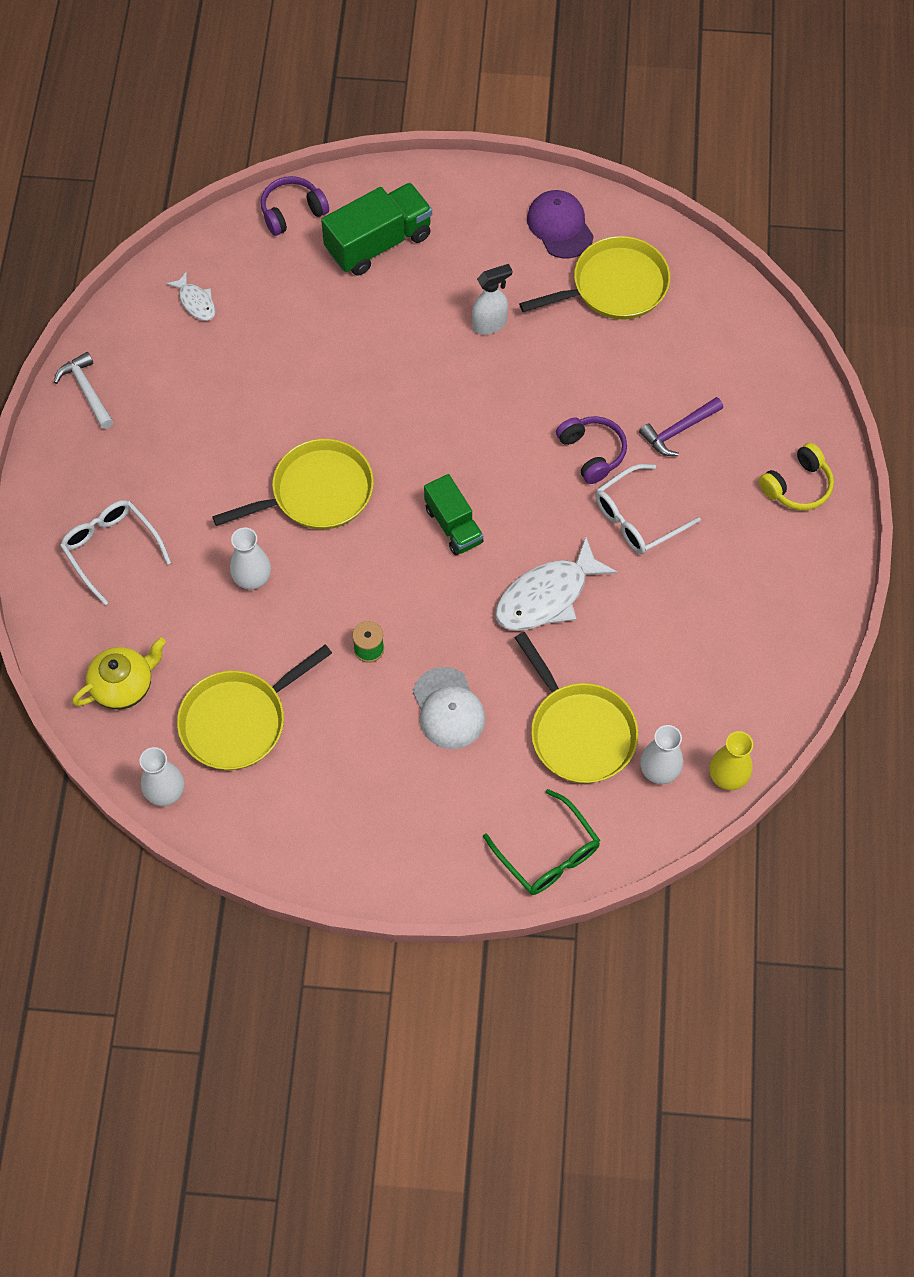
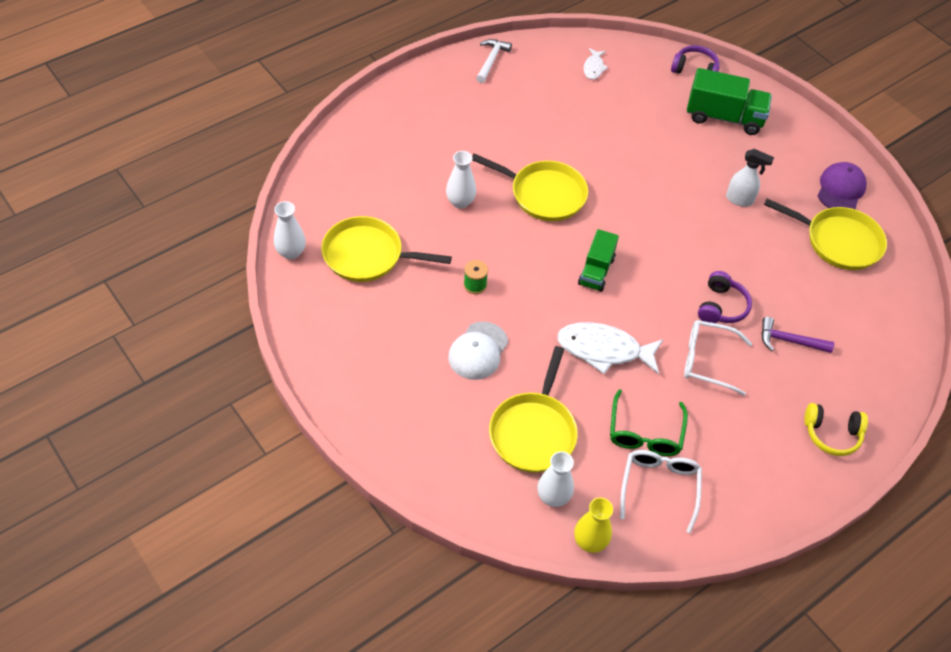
camera: 45 degrees right, 10 degrees down
white glasses [60,500,171,605] -> white glasses moved to [620,450,702,533]
yellow teapot [72,637,166,710] -> none
green glasses [483,789,600,895] -> green glasses moved to [610,389,688,456]

